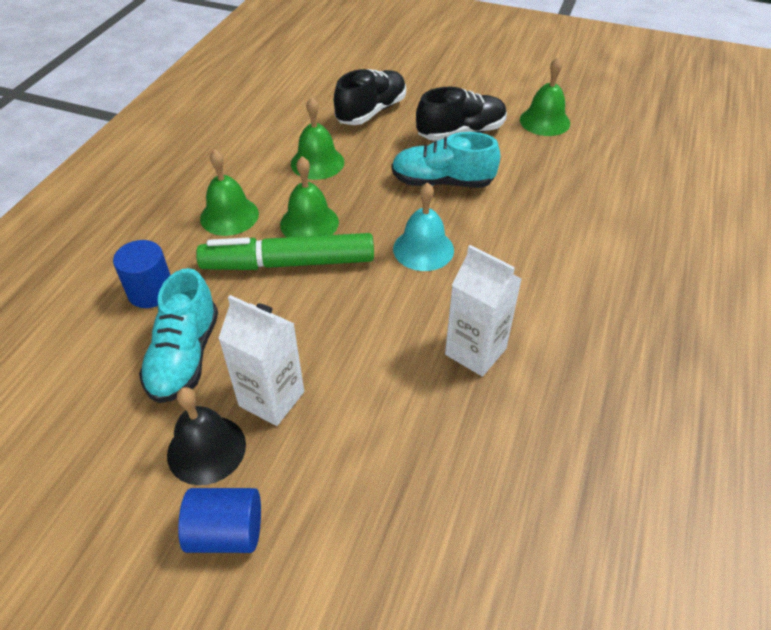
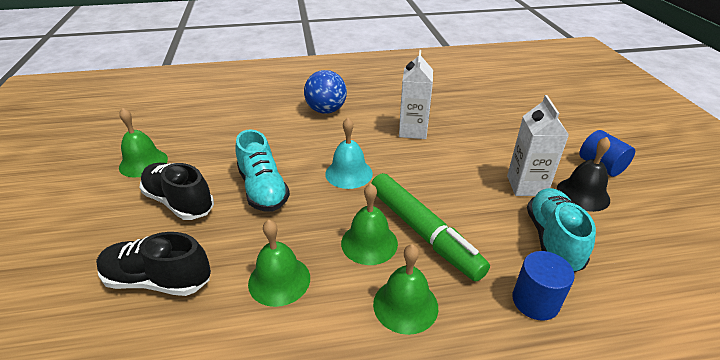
camera: 120 degrees left, 10 degrees down
turquoise shoe [139,268,218,403] -> turquoise shoe turned 60 degrees counterclockwise [527,188,596,272]
none -> blue ball [304,70,347,114]

